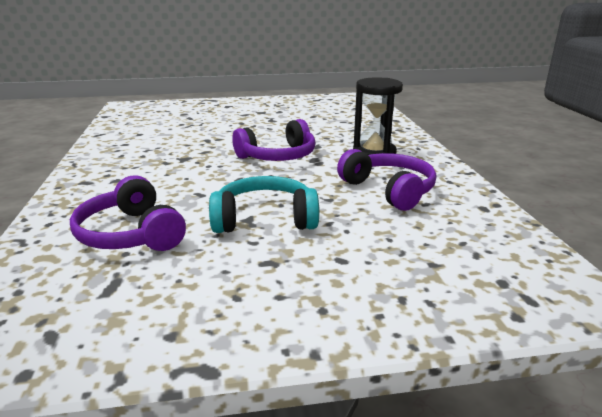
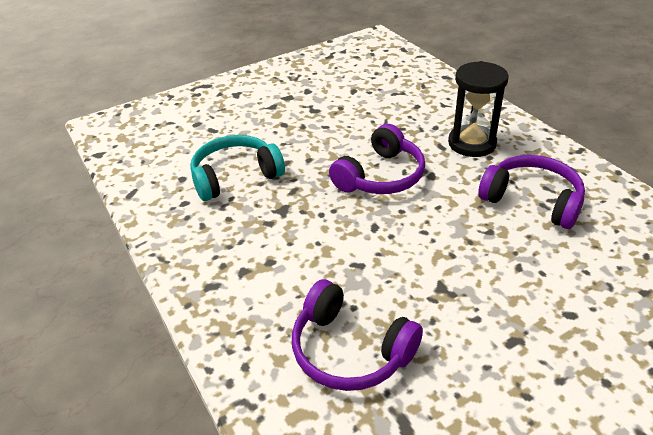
camera: 20 degrees left, 15 degrees up
turquoise headphones [209,176,319,233] -> turquoise headphones moved to [190,135,285,201]

